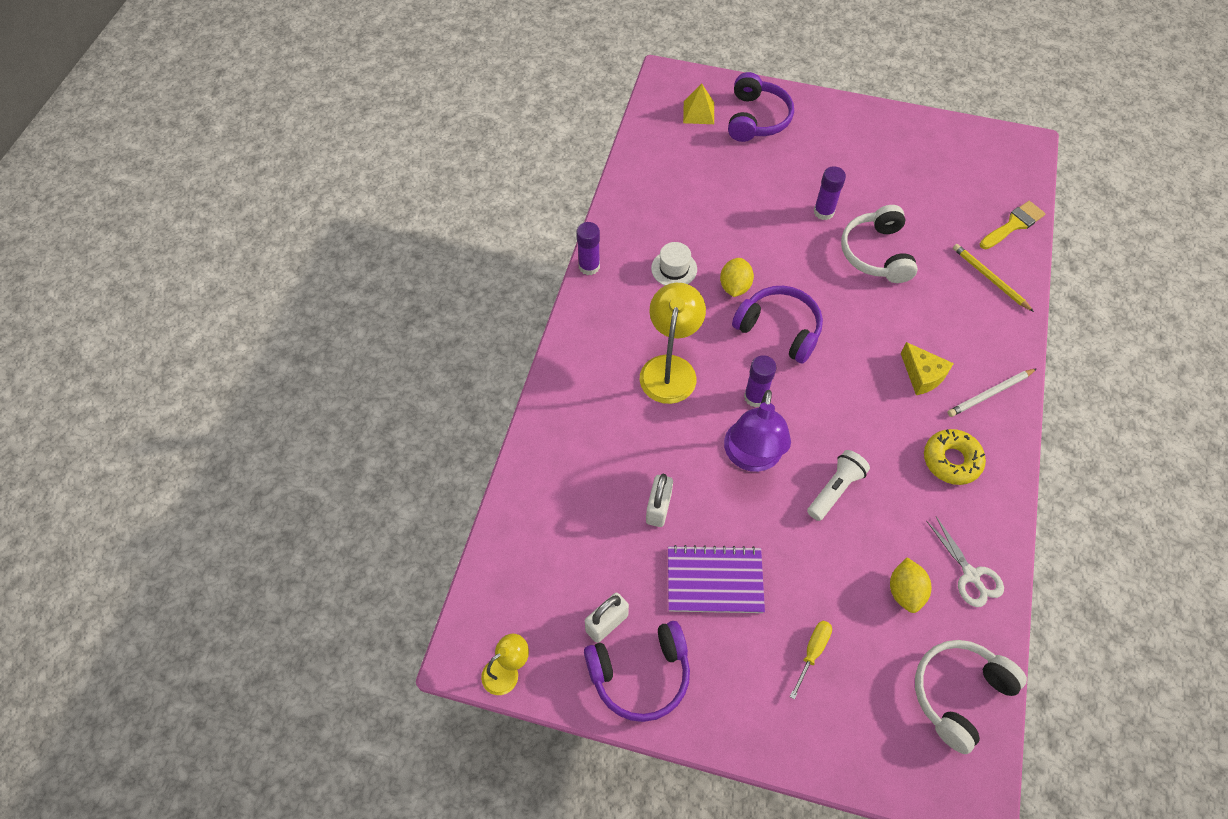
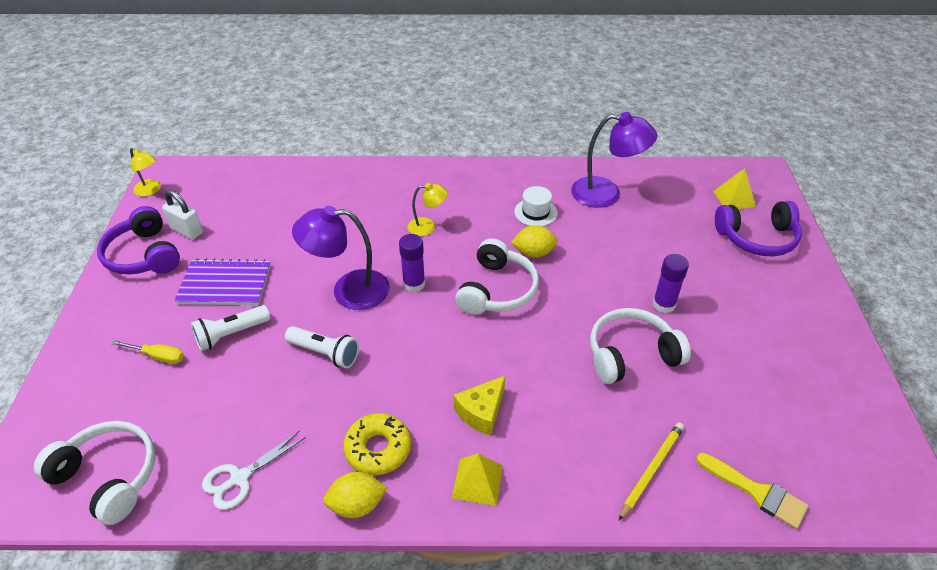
camera: 75 degrees right, 15 degrees down
purple glue stick [577,222,600,275] -> none
yellow lamp [640,283,706,404] -> yellow lamp [407,183,448,236], size x0.55
white padlock [646,474,673,527] -> none
purple notebook [668,545,765,613] -> purple notebook turned 75 degrees counterclockwise [175,259,271,305]
purple headphones [732,286,823,363] -> white headphones [455,238,539,315]
yellow lemon [890,558,931,613] -> yellow lemon moved to [323,472,387,518]
white pencil [947,368,1037,417] -> yellow pyramid [452,453,503,506]
none -> white flashlight [191,305,270,351]
none -> purple lamp [571,112,657,208]

